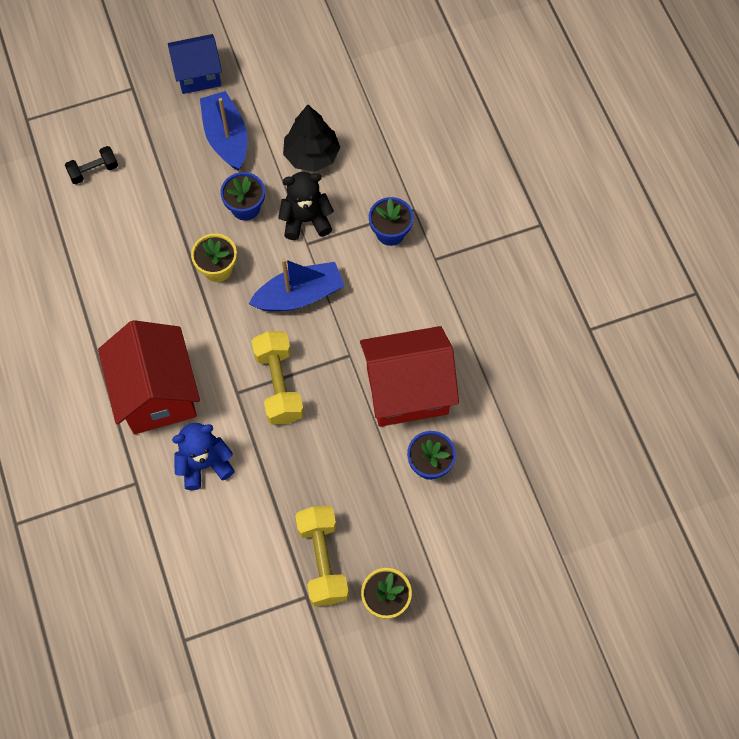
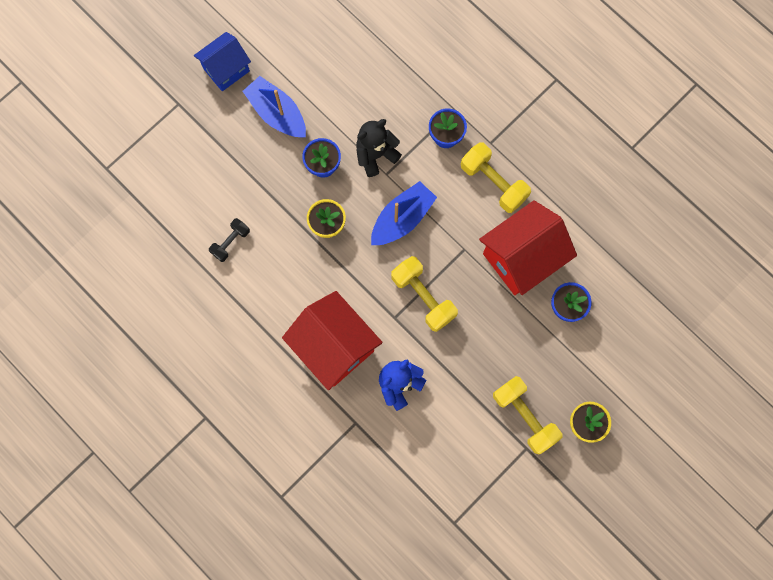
camera: 25 degrees left, 10 degrees up
black dumbbell [65,146,118,184] -> black dumbbell moved to [209,218,250,262]
black tree [283,105,340,172] -> none
none -> yellow dumbbell [461,142,531,213]

